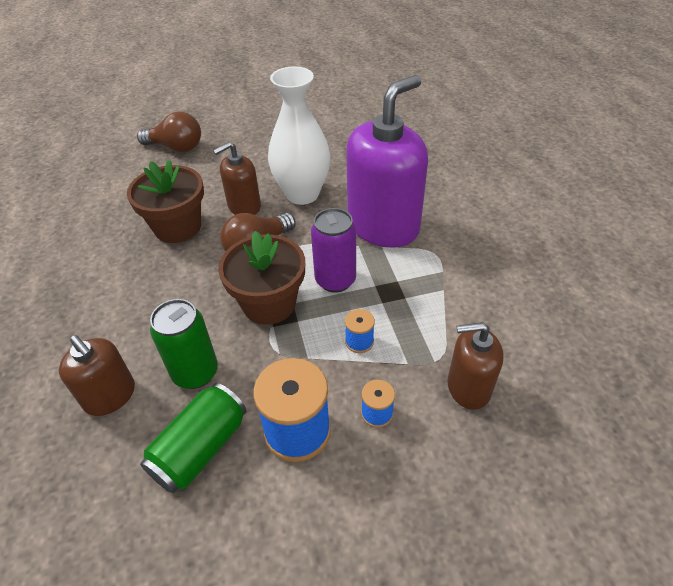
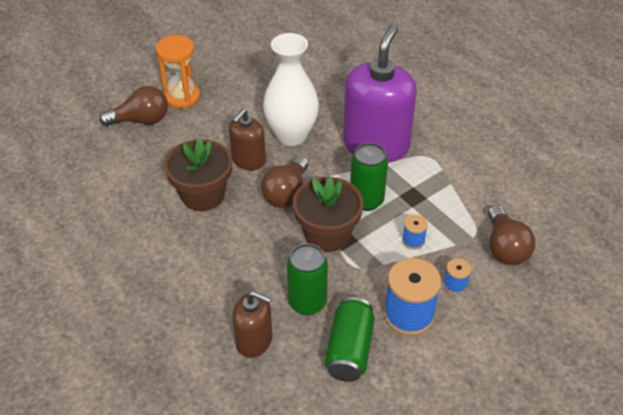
camera: 25 degrees left, 0 degrees up
purple can [311,208,356,293] -> green can [350,143,388,211]
brown soap dispenser [448,322,504,410] -> brown light bulb [488,205,535,265]
none -> orange hourglass [156,35,200,108]

